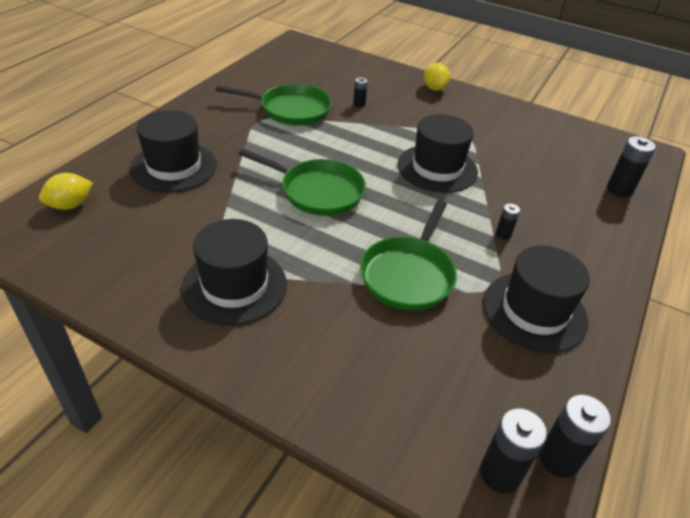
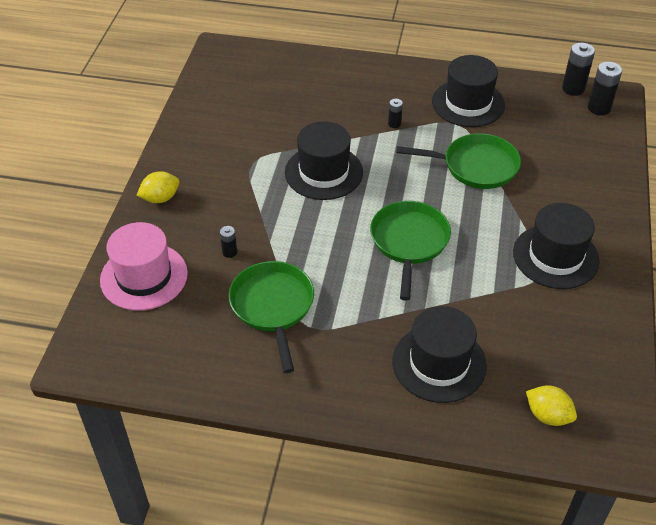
camera: 105 degrees left, 5 degrees up
black battery [607,136,656,197] -> none
none -> pink hat [100,222,188,311]

